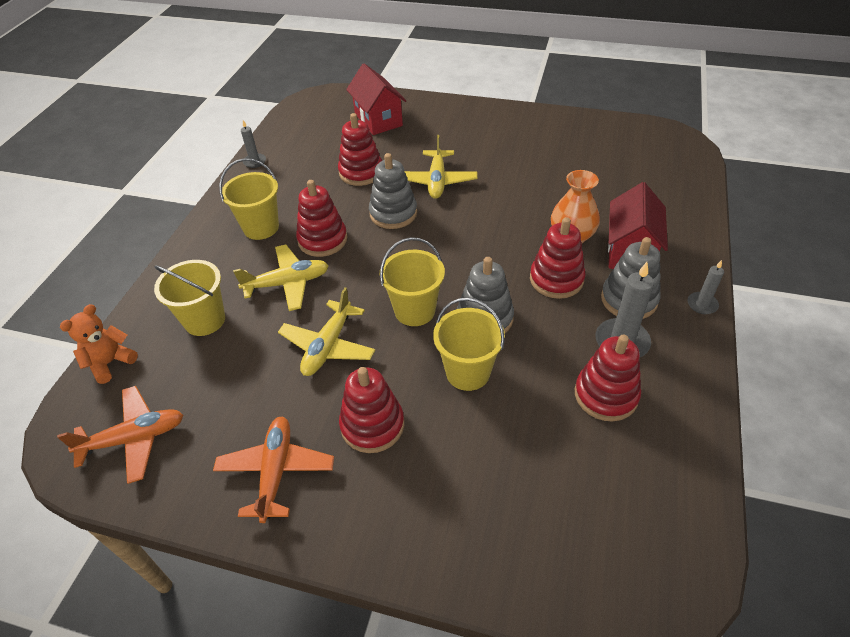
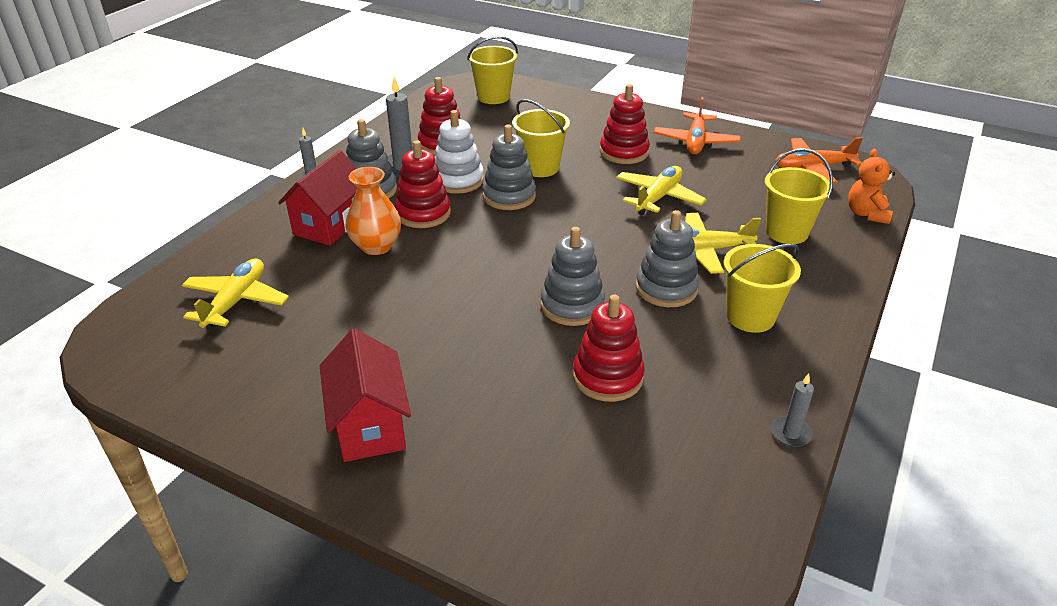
camera: 170 degrees left, 10 degrees down
orange teddy bear [60,304,138,384] -> orange teddy bear turned 135 degrees clockwise [848,149,895,224]
red stacking toy [296,180,347,257] -> grey stacking toy [636,210,700,307]
red house [346,64,406,135] -> red house moved to [320,329,411,462]
yellow bucket [380,237,445,326] -> yellow bucket moved to [467,36,518,104]
yellow plane [404,135,478,199] -> yellow plane moved to [182,258,289,330]
none -> white stacking toy [435,110,484,194]

